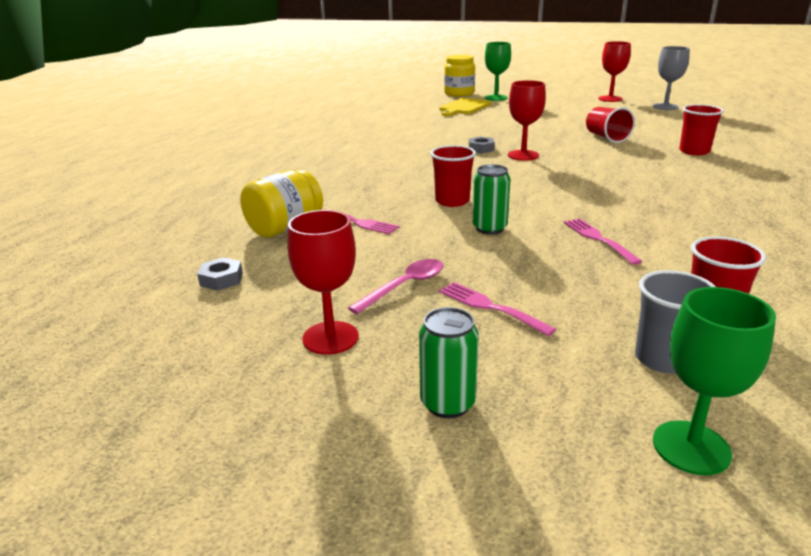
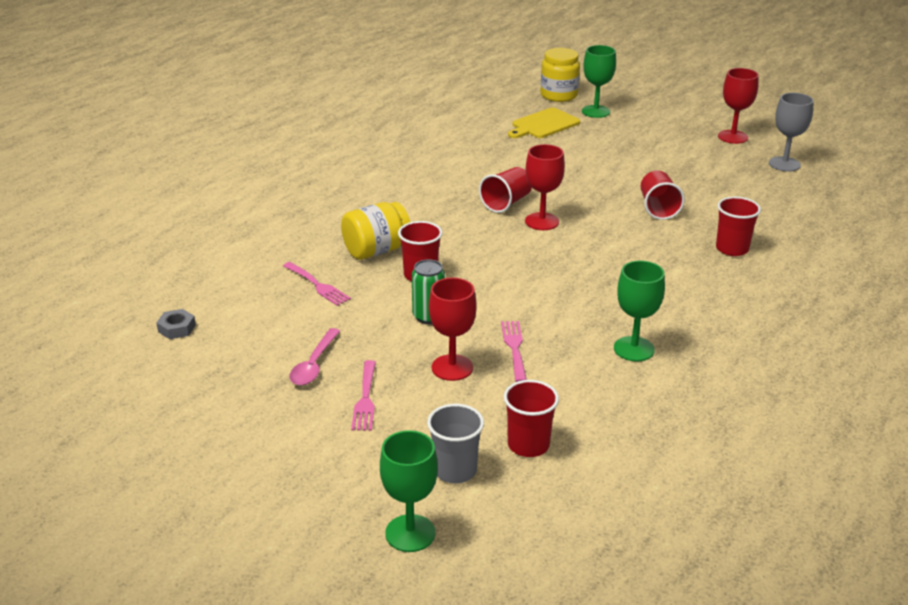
camera: 15 degrees right, 5 degrees up
yellow jar [240,170,323,238] -> yellow jar moved to [341,202,410,260]
red goblet [287,210,359,355] -> red goblet moved to [429,278,477,381]
pink spoon [348,259,444,314] -> pink spoon turned 135 degrees clockwise [289,328,340,385]
green can [419,307,479,418] -> none
pink fork [439,282,556,336] -> pink fork turned 150 degrees counterclockwise [351,360,376,431]
grey nut [469,137,495,153] -> red cup [479,167,532,213]
none -> green goblet [614,261,665,361]

